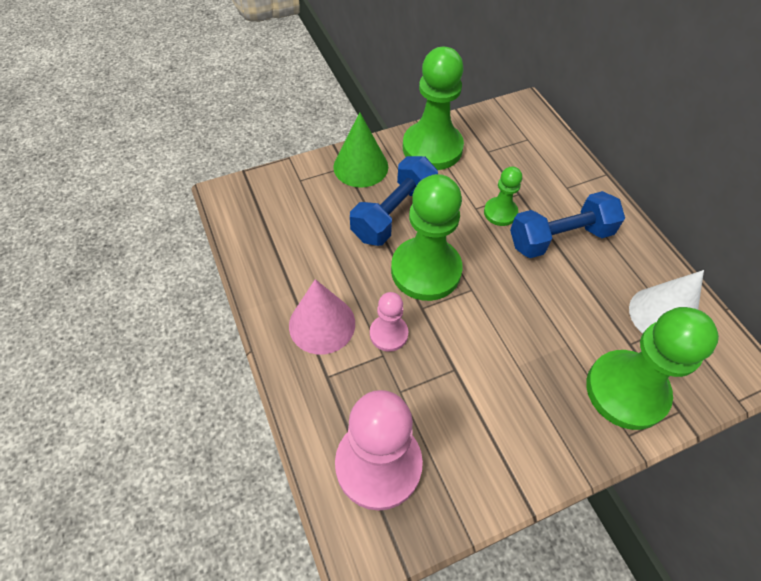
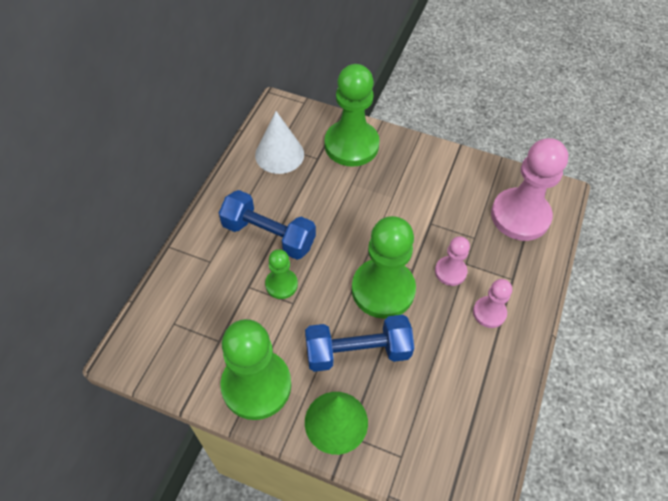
camera: 135 degrees left, 0 degrees up
pink cone [289,279,355,355] -> pink pawn [473,279,512,328]

